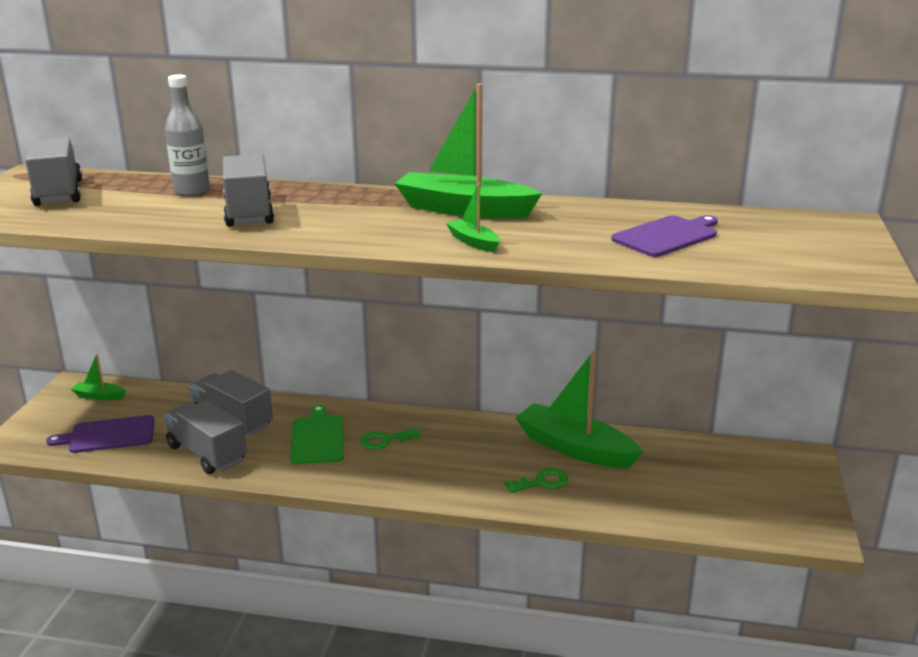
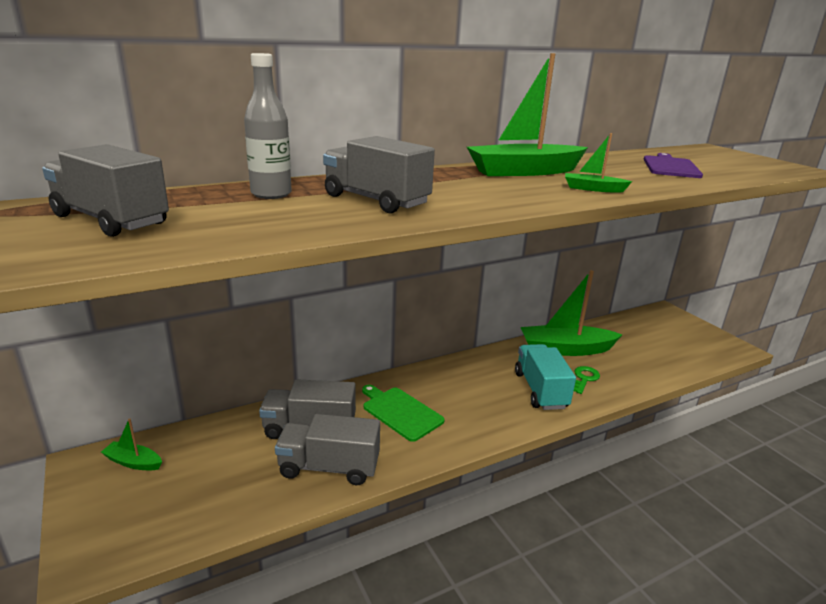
camera: 40 degrees left, 0 degrees up
purple cutting board [46,415,155,453] -> none
green boat [71,354,126,400] -> green boat turned 45 degrees clockwise [101,419,162,470]
green key [360,428,420,450] -> none
none -> turquoise truck [515,344,576,410]

